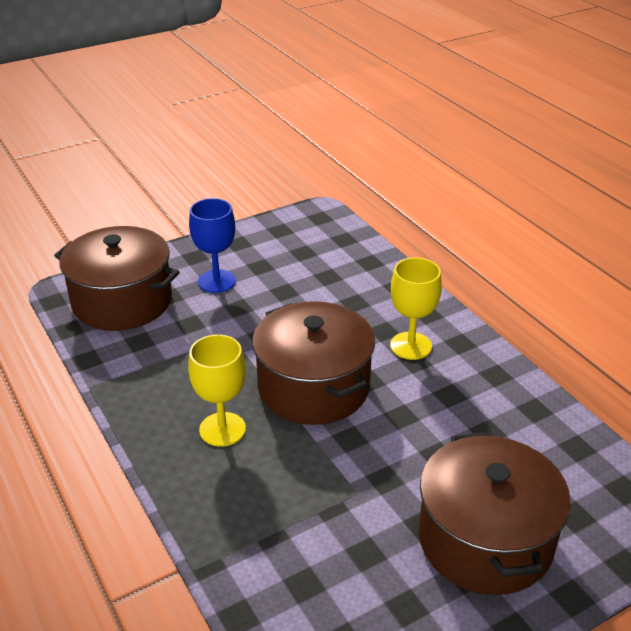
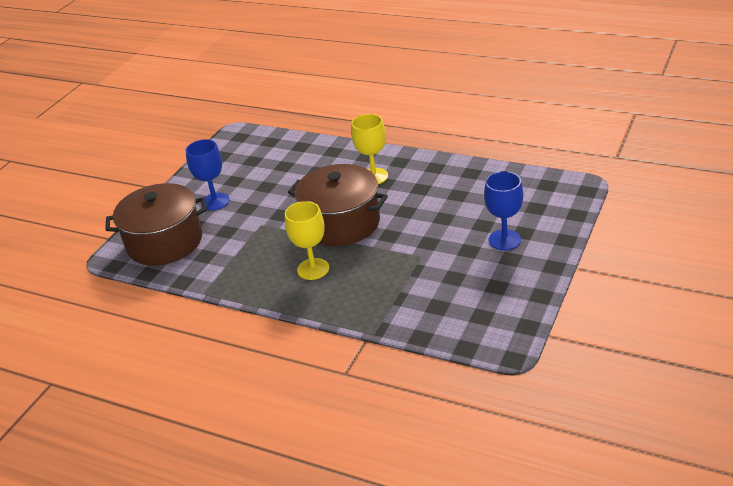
camera: 30 degrees left, 0 degrees up
brown pot [419,432,571,595] -> blue goblet [484,171,523,251]

